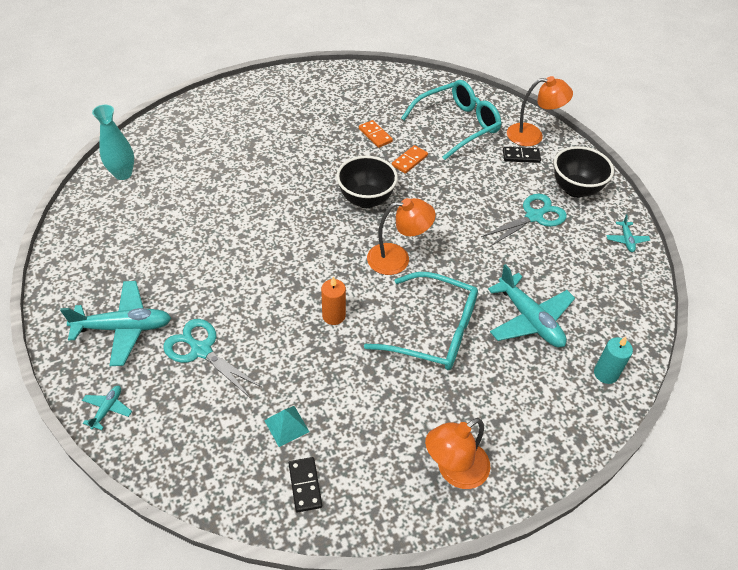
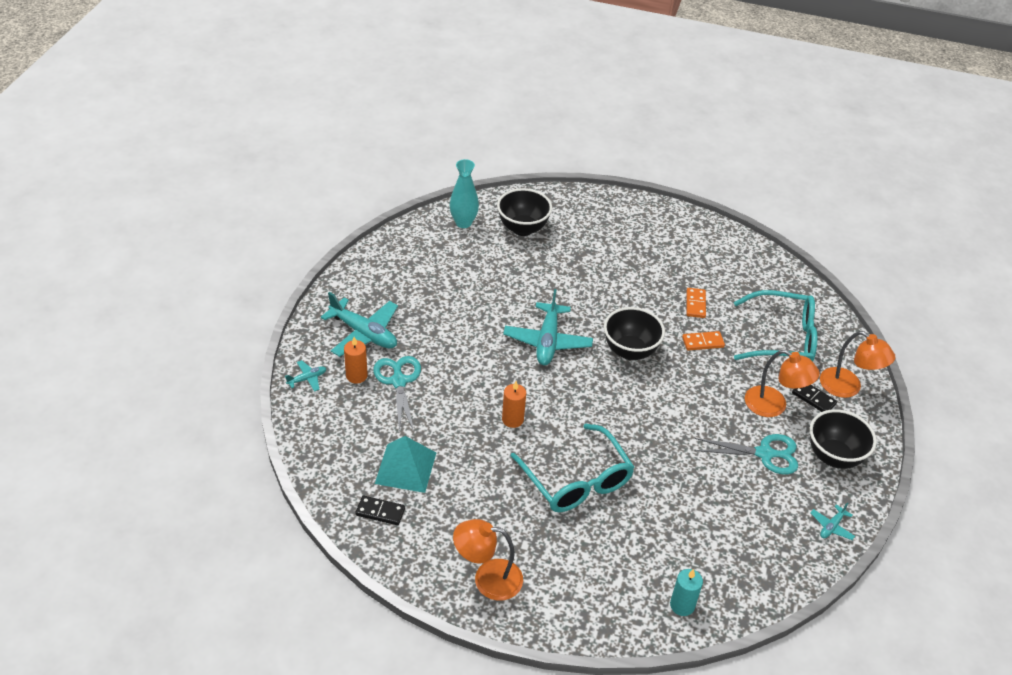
camera: 40 degrees right, 5 degrees down
turquoise pyramid [264,406,310,447] -> turquoise pyramid [375,436,436,493], size x1.72
black domino [288,457,322,513] -> black domino turned 75 degrees clockwise [355,496,405,525]
orange lamp [367,198,436,275] -> orange lamp moved to [745,350,820,417]
turquoise plane [488,264,575,347] -> turquoise plane moved to [503,289,593,365]
none -> orange candle [344,337,368,384]
none -> black bowl [497,188,552,236]

